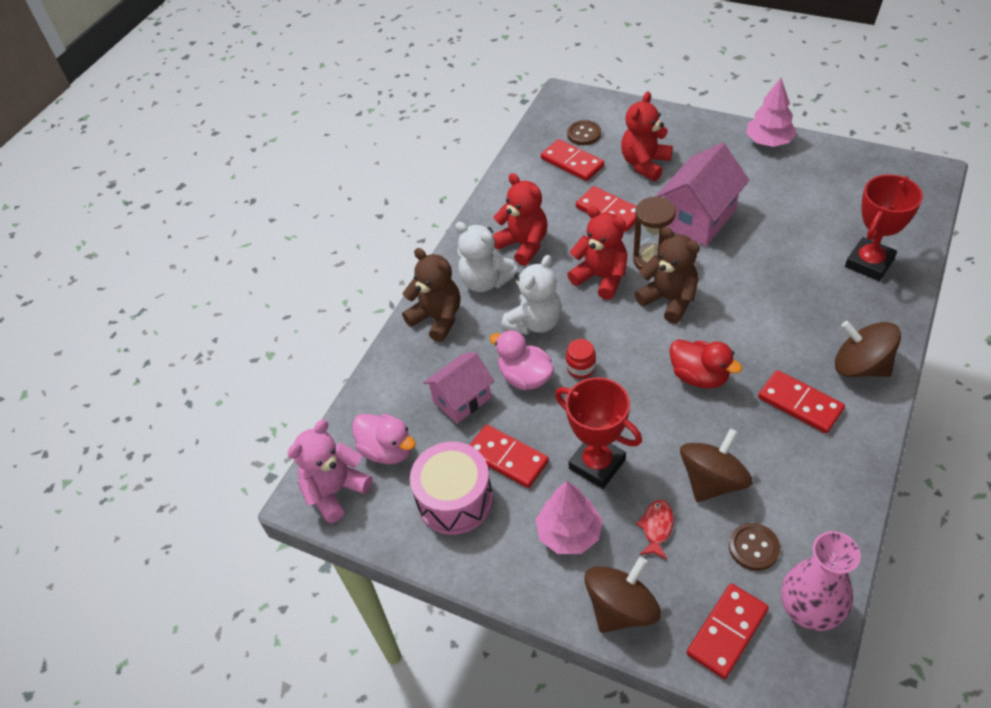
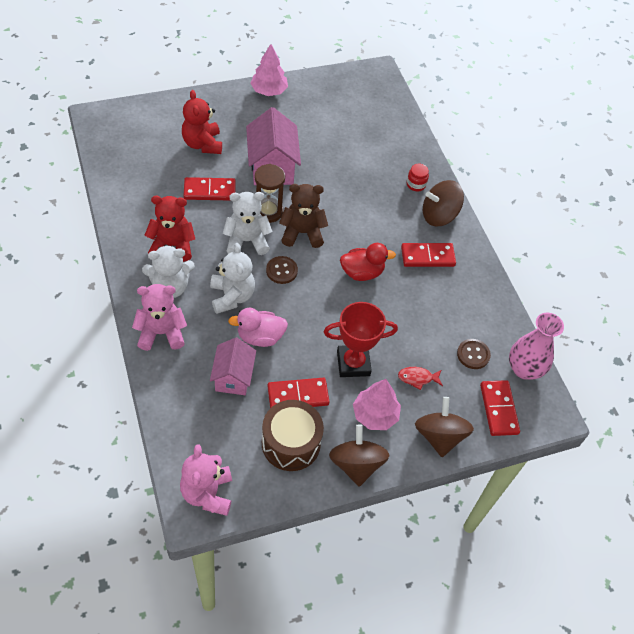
camera: 55 degrees left, 5 degrees up
pink duck [352,414,416,464] -> none
brown teddy bear [402,248,461,342] -> pink teddy bear [132,284,187,351]
pink drum [410,442,493,535] -> brown drum [262,400,324,471]
red domino [541,139,604,181] -> none
red jar [566,339,596,379] -> red jar moved to [407,164,429,191]
brown button [567,120,601,145] -> brown button moved to [266,256,298,284]
red teddy bear [567,206,628,300] -> white teddy bear [223,192,273,255]
red fish [636,500,674,560] -> red fish turned 60 degrees counterclockwise [398,367,443,390]
brown spinning top [680,429,753,502] -> brown spinning top moved to [329,424,390,487]
red trophy [845,175,923,281] -> none

